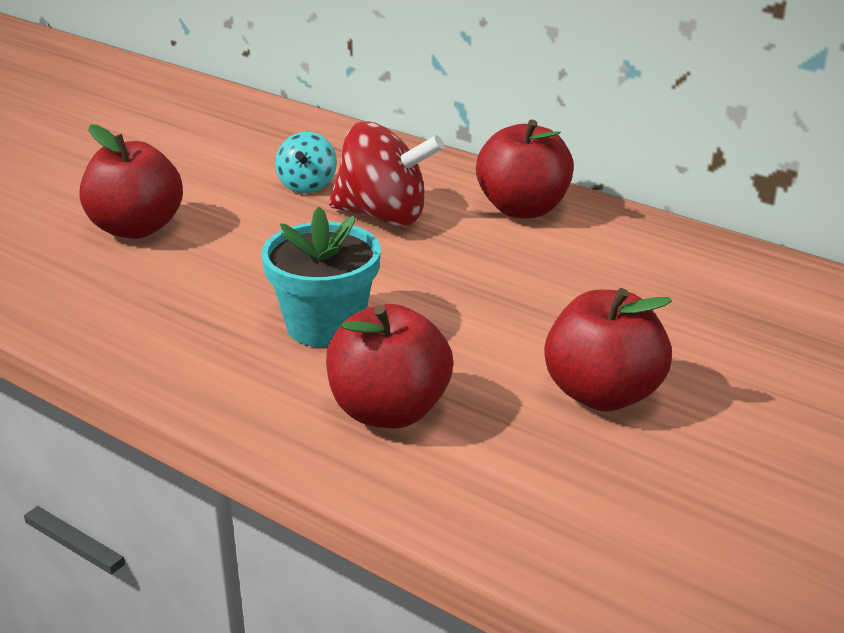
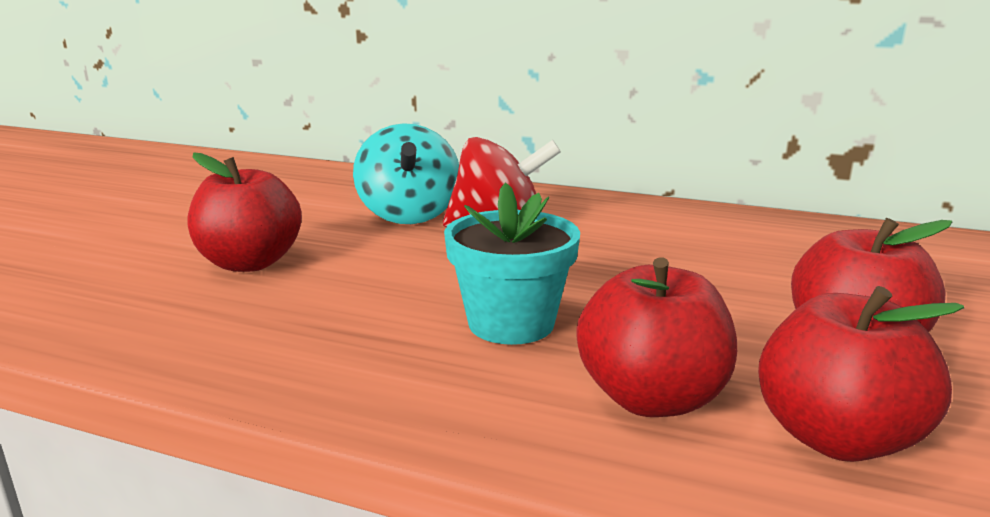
camera: 15 degrees left, 10 degrees down
turquoise spinning top [275,132,337,193] -> turquoise spinning top [353,123,459,224], size x1.74
red apple [476,120,574,218] -> red apple moved to [758,286,964,462]

